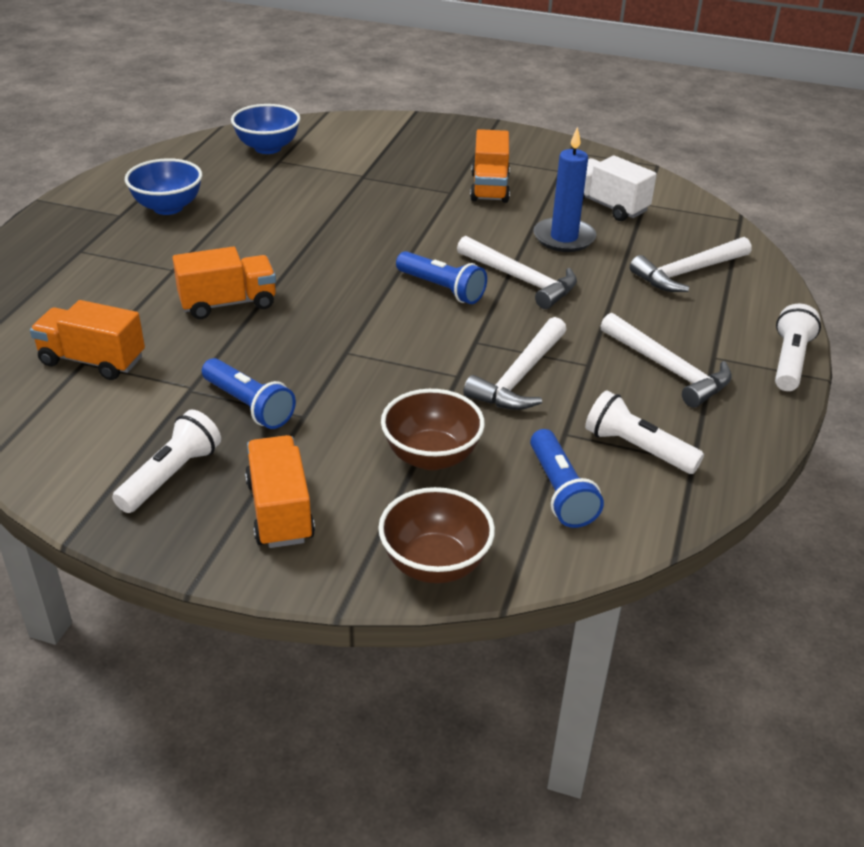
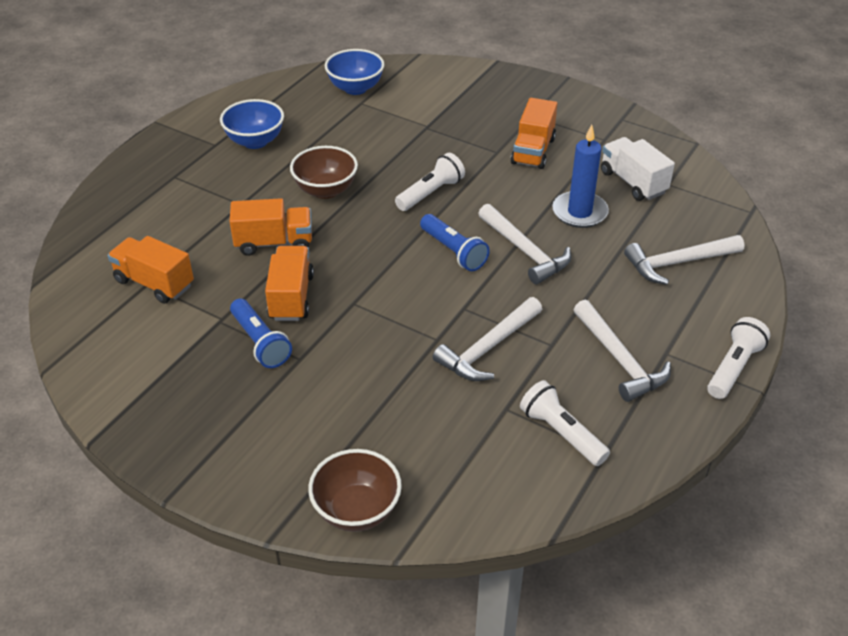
camera: 15 degrees right, 5 degrees up
white flashlight [112,410,221,513] -> white flashlight moved to [395,153,465,211]
orange truck [245,435,315,548] -> orange truck moved to [265,246,314,321]
brown bowl [381,389,485,470] -> brown bowl moved to [290,146,358,199]
blue flashlight [530,429,604,528] -> none

